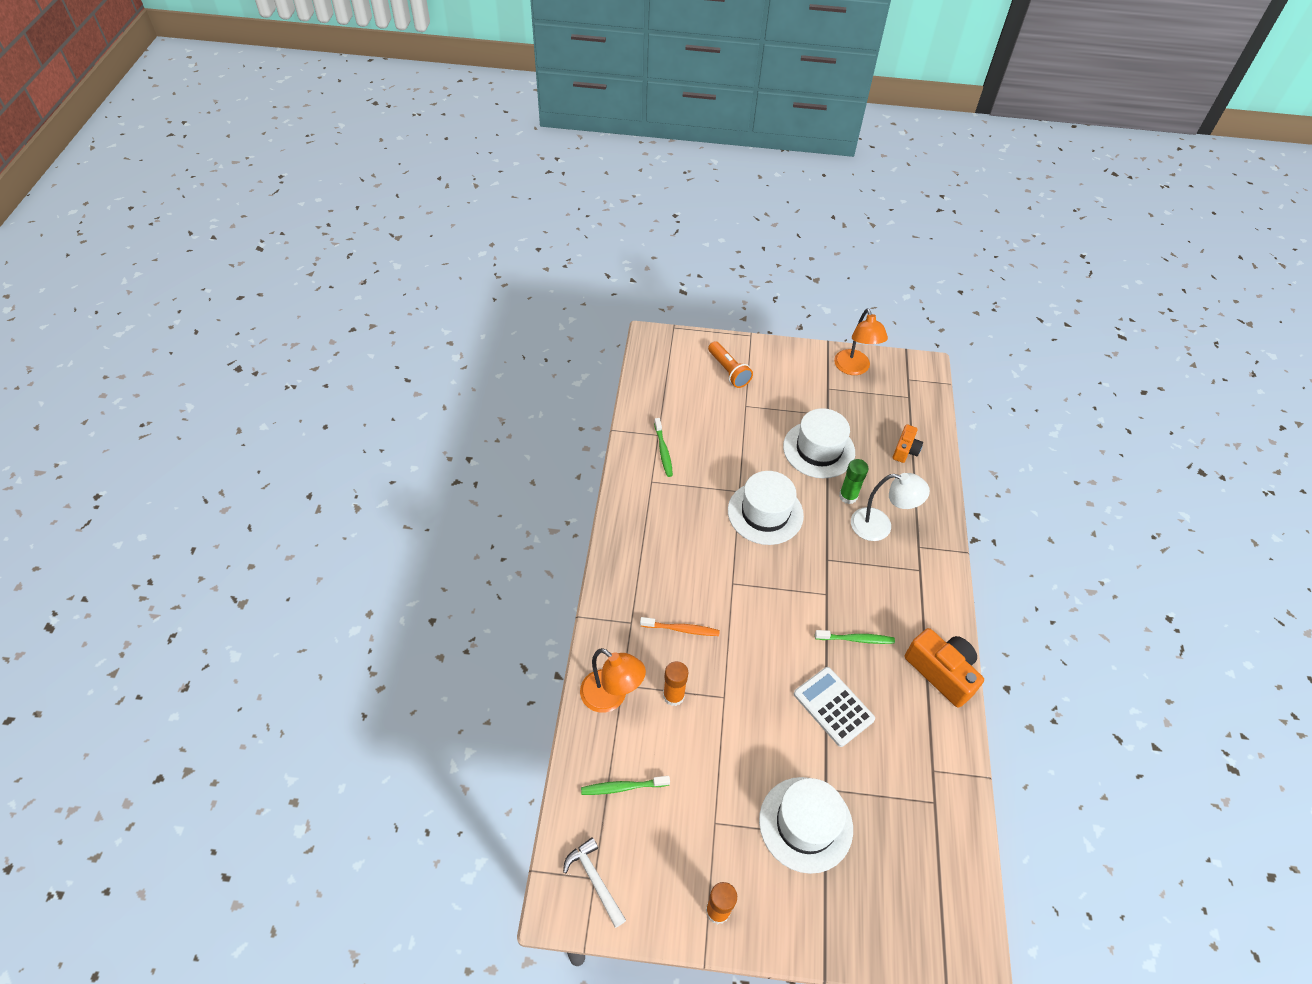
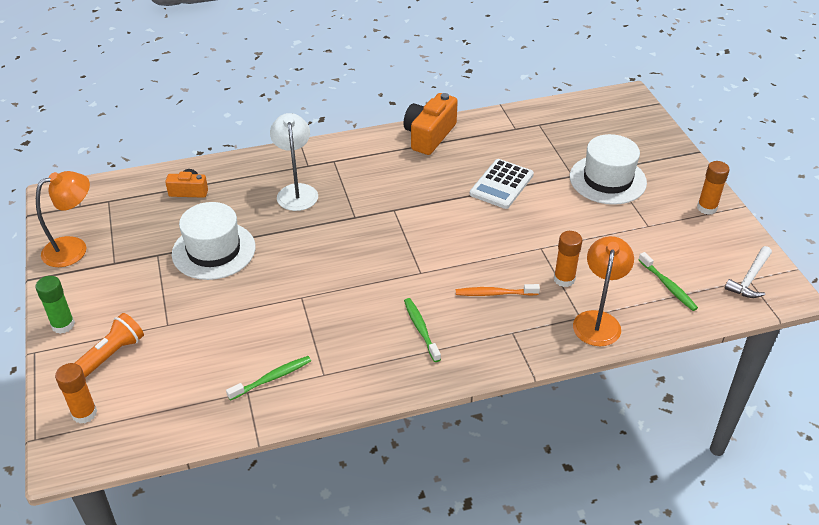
camera: 110 degrees left, 10 degrees down
orange toothbrush [640,617,720,636] -> orange toothbrush turned 75 degrees counterclockwise [456,284,540,296]
white hat [728,471,804,545] -> none
green toothbrush [815,630,895,644] -> green toothbrush moved to [404,298,441,362]
green glue stick [839,459,869,504] -> green glue stick moved to [35,276,75,334]
none -> orange glue stick [55,363,97,424]

